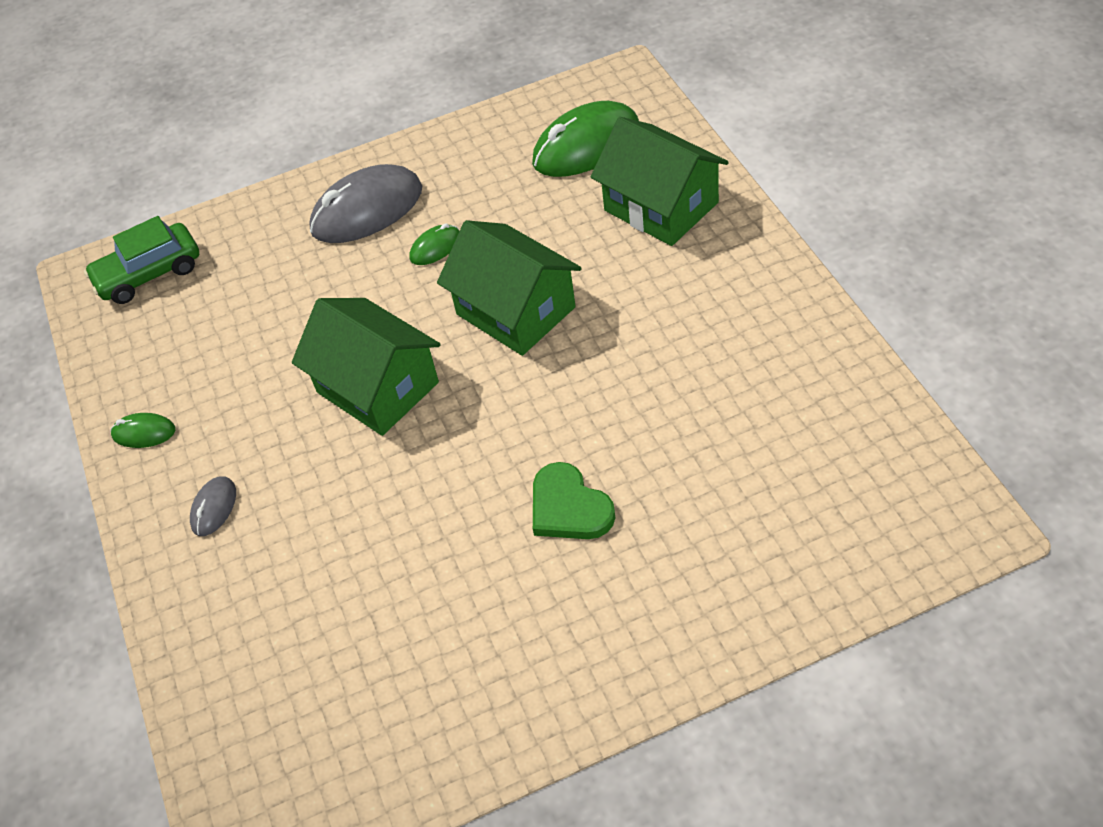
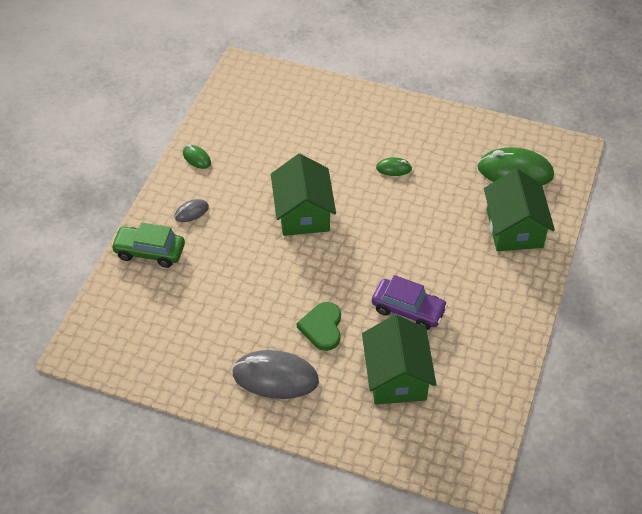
camera: 35 degrees right, 0 degrees up
green car [84,216,199,304] -> green car moved to [111,223,185,268]
grey mouse [309,164,422,243] -> grey mouse moved to [232,350,319,399]
green house [437,220,582,356] -> green house moved to [362,314,436,405]
none -> purple car [372,275,448,330]

